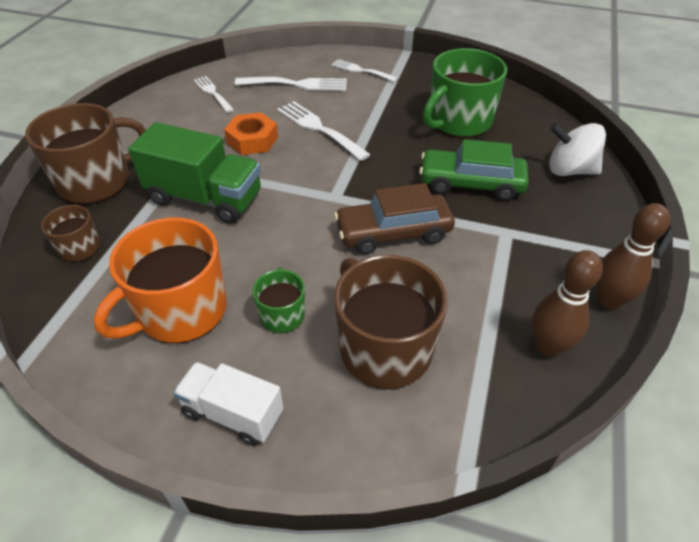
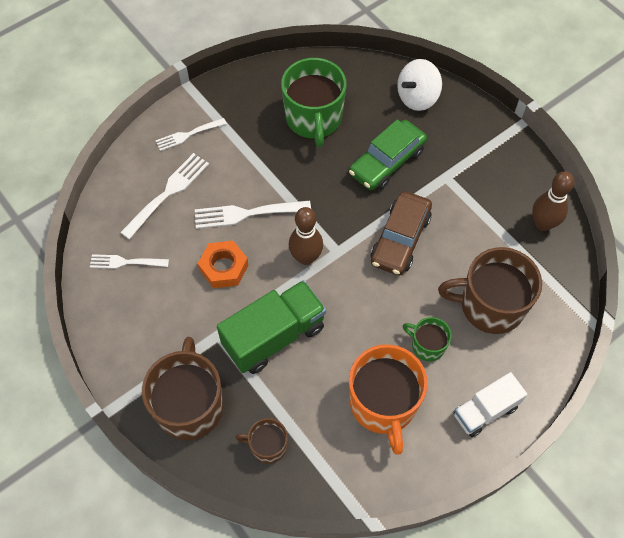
camera: 55 degrees left, 15 degrees up
brown bowling pin [596,203,670,309] -> brown bowling pin moved to [289,207,323,265]

